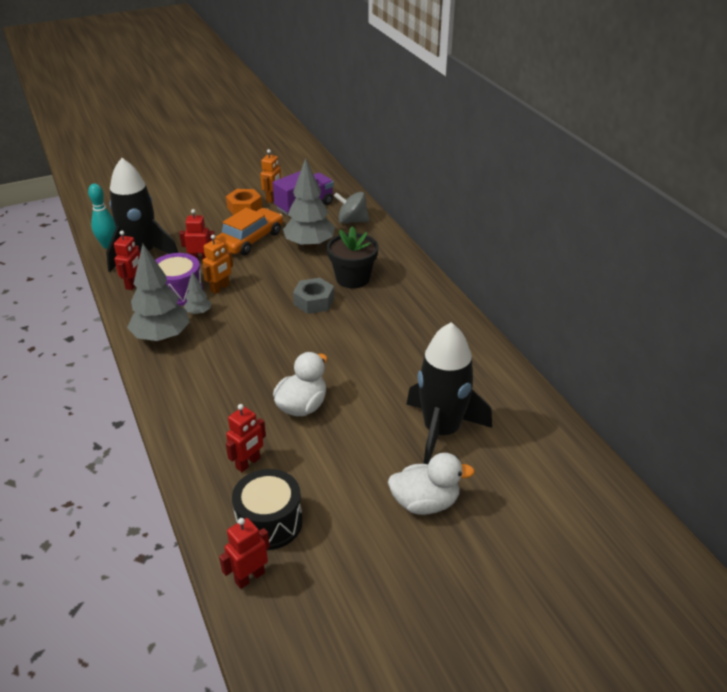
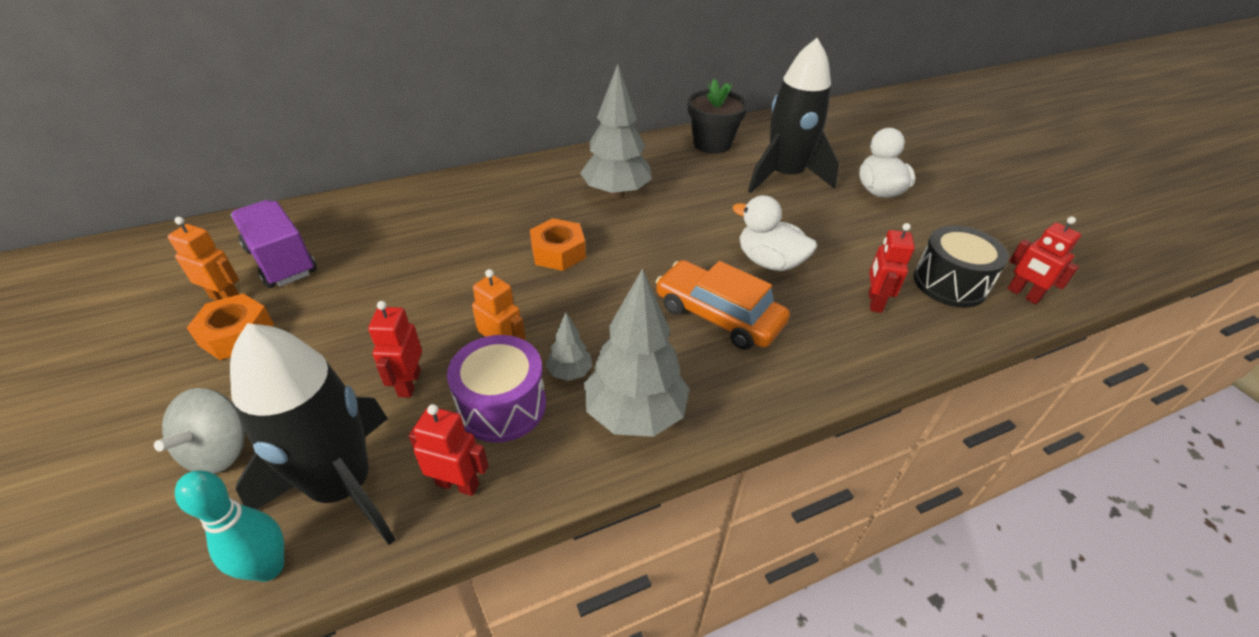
camera: 90 degrees left, 5 degrees up
orange car [215,208,283,255] -> orange car moved to [656,260,790,350]
red robot [226,404,266,472] -> red robot turned 120 degrees counterclockwise [868,223,915,313]
grey tree [283,158,335,249] -> grey tree moved to [580,64,652,199]
grey nut [293,278,334,314] -> orange nut [530,218,586,271]
black flower pot [327,226,378,288] -> black flower pot moved to [688,78,748,154]
grey spinning top [334,192,370,224] -> grey spinning top moved to [154,388,245,474]

